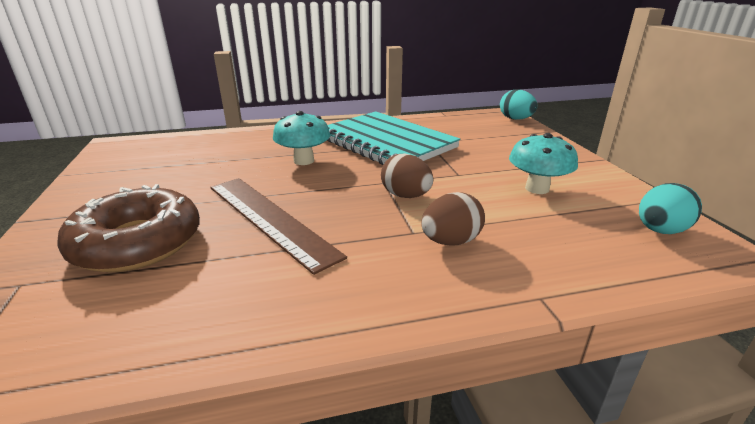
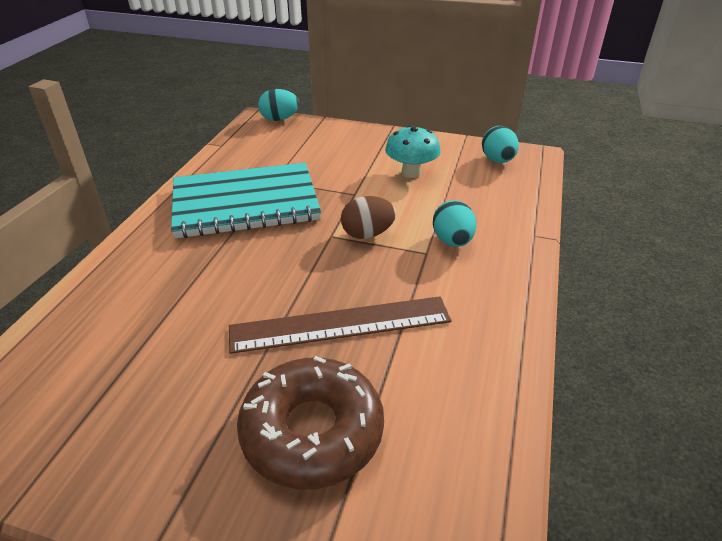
camera: 60 degrees left, 10 degrees up
turquoise mushroom [273,111,330,165] -> none
brown egg [421,192,485,246] -> turquoise egg [433,200,477,247]

